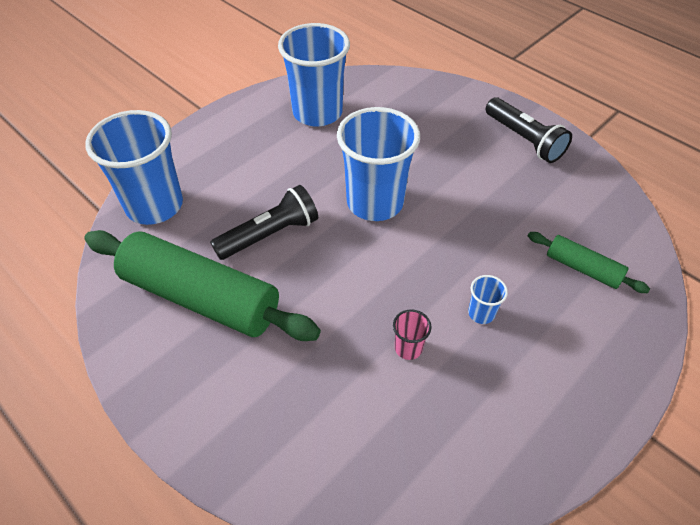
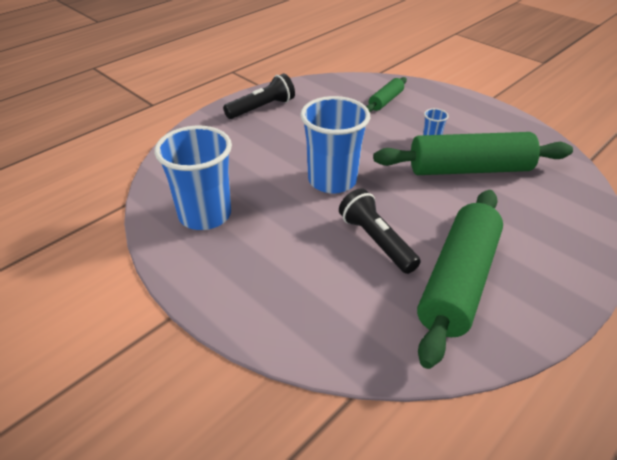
camera: 90 degrees left, 10 degrees down
blue cup [85,110,183,225] -> none
pink cup [393,309,432,360] -> green rolling pin [373,132,573,175]

